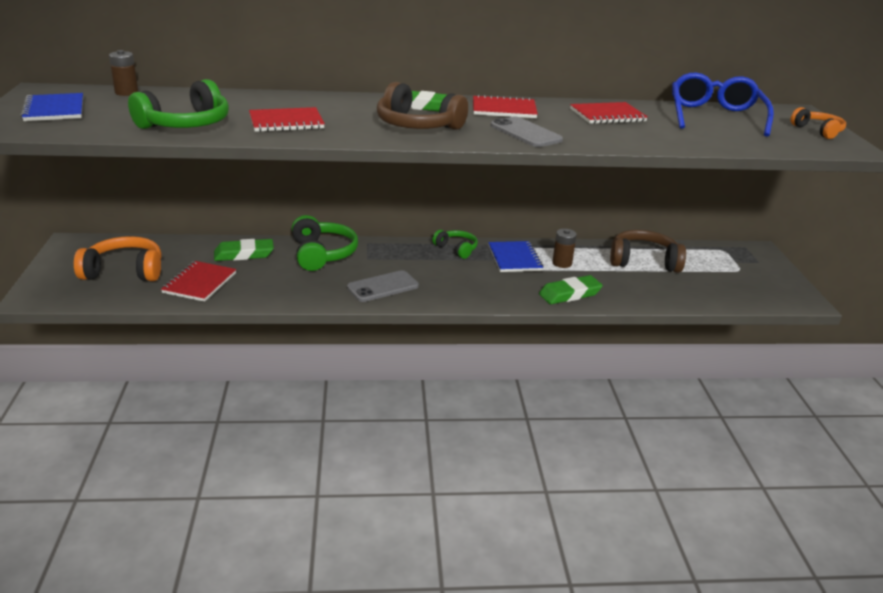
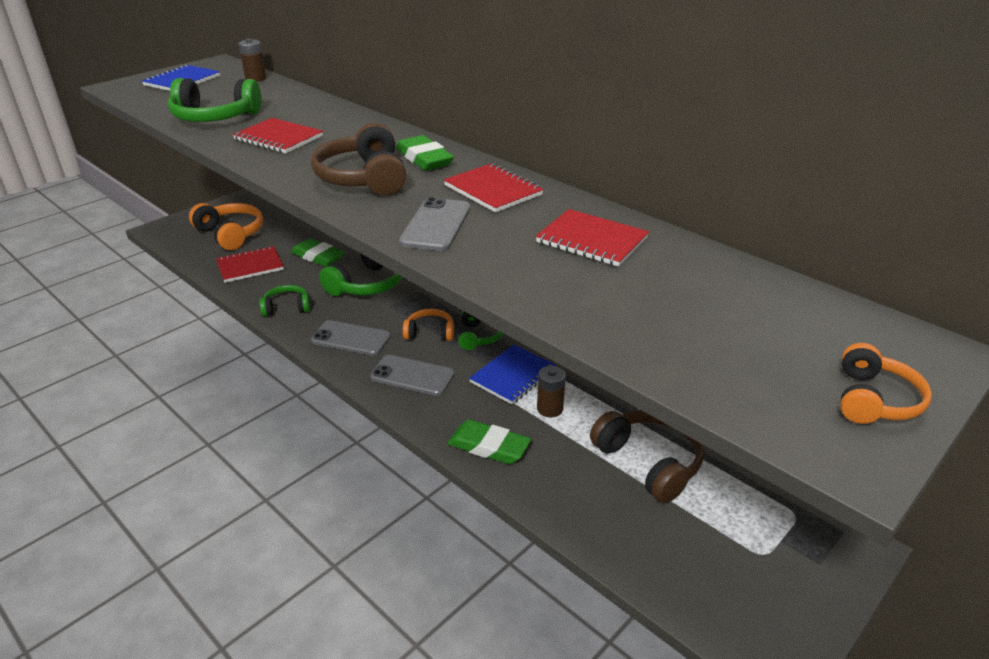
camera: 50 degrees right, 5 degrees up
blue glasses [672,72,774,137] -> none
none -> green headphones [259,285,310,316]
none -> grey phone [370,355,455,396]
none -> orange headphones [403,309,454,341]

